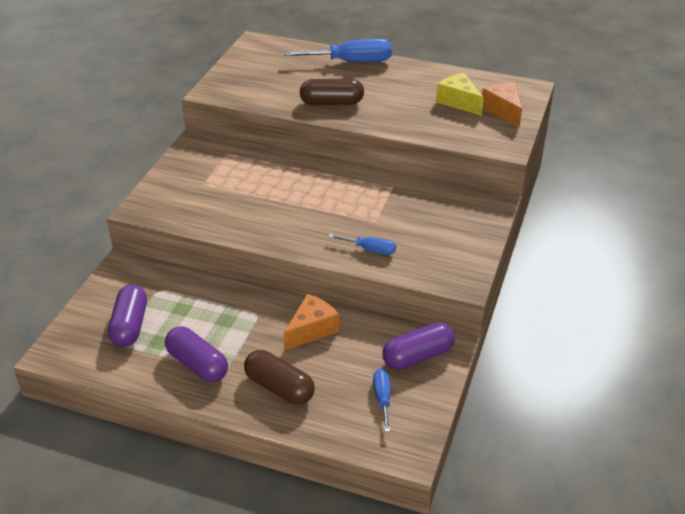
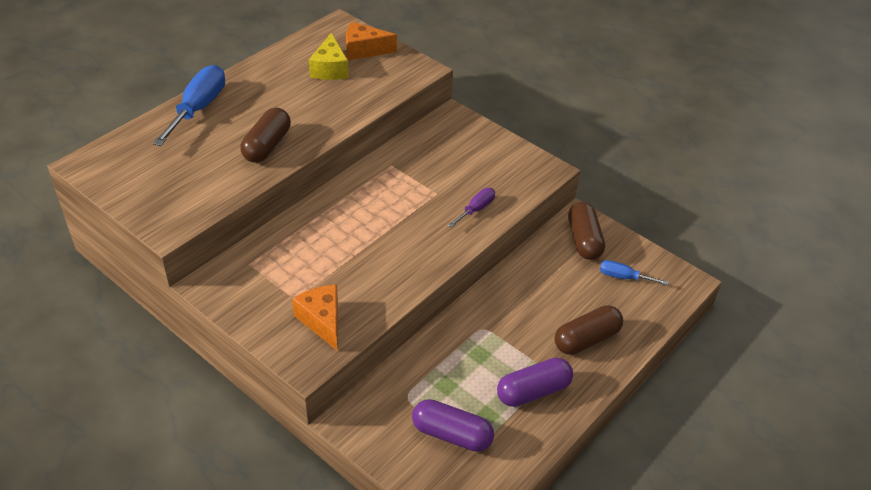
camera: 70 degrees left, 5 degrees up
orange cheese [283,294,339,351] -> orange cheese moved to [292,285,338,351]
blue screwdriver [329,234,396,255] -> purple screwdriver [448,188,495,228]
purple capsule [382,322,455,370] -> brown capsule [568,202,605,260]
yellow cheese [436,73,484,116] -> yellow cheese turned 75 degrees counterclockwise [309,33,348,80]

